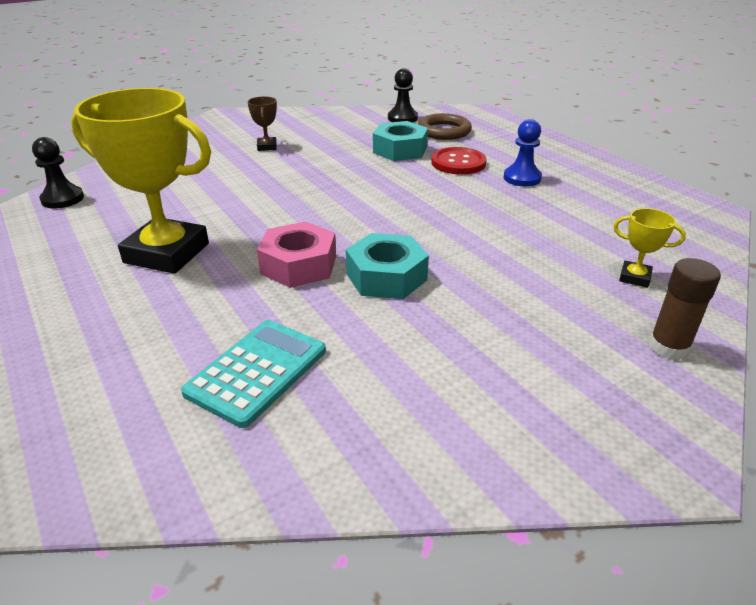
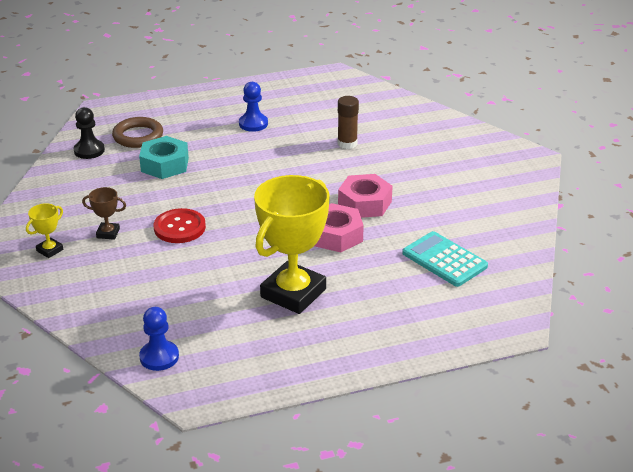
camera: 75 degrees left, 0 degrees up
black pawn [32,137,84,209] -> blue pawn [139,307,179,371]
turquoise nut [346,233,429,299] -> pink nut [338,174,393,218]
red button [431,147,487,175] -> red button moved to [154,208,206,243]
yellow trophy [614,208,686,288] -> yellow trophy moved to [26,203,63,258]
brown glue stick [649,258,721,360] -> brown glue stick moved to [337,96,359,149]

